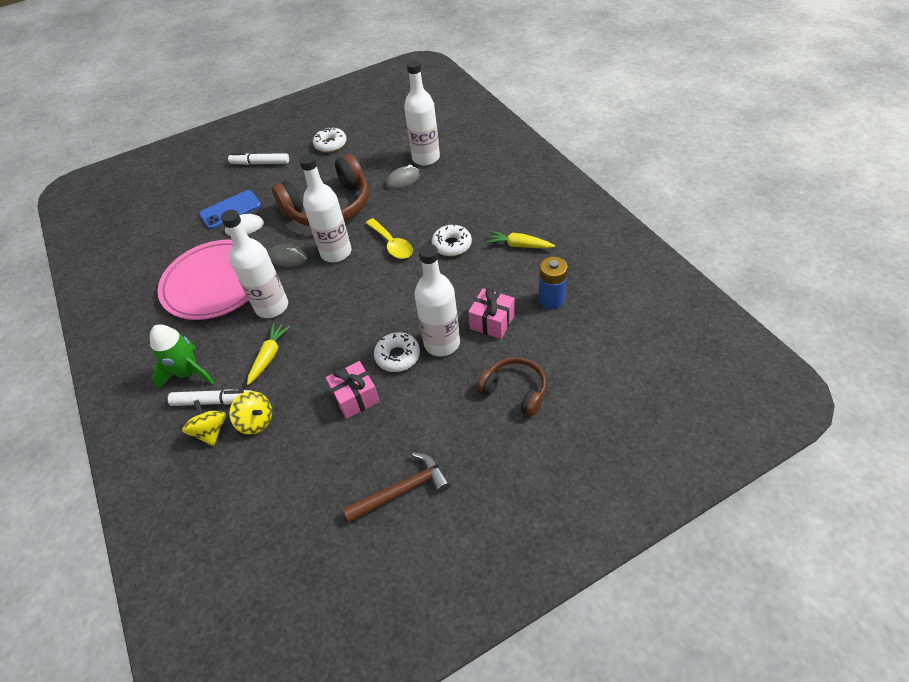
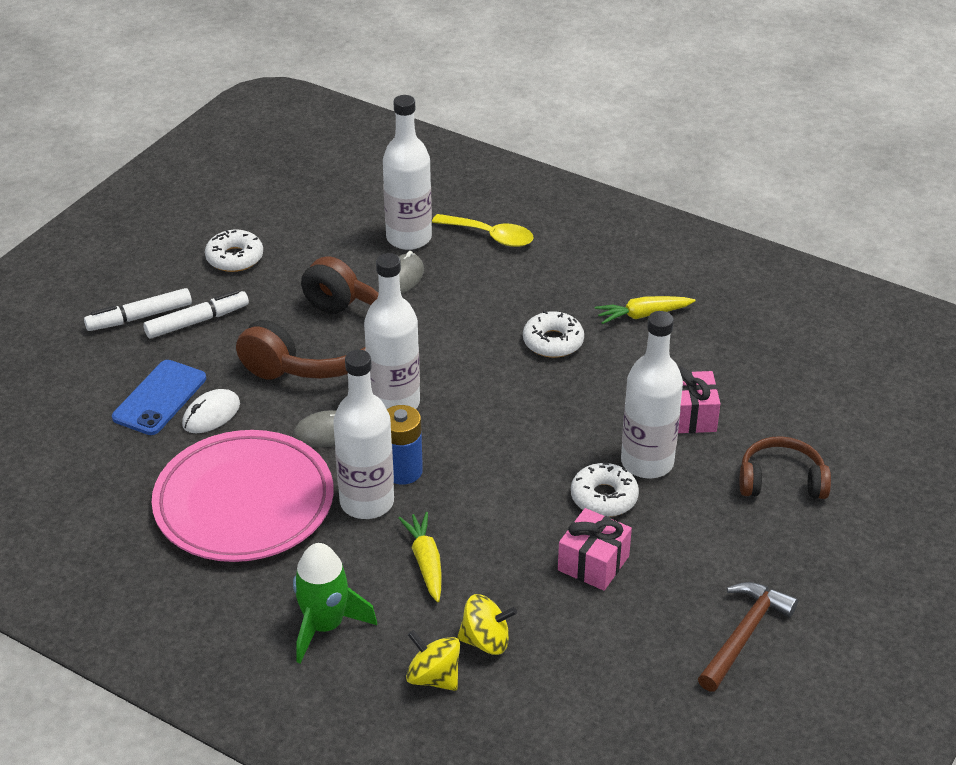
camera: 35 degrees left, 10 degrees down
white marker [168,389,252,406] -> white marker moved to [143,290,249,339]
yellow spoon [366,218,413,259] -> yellow spoon moved to [432,214,534,247]
blue battery [539,257,568,309] -> blue battery moved to [387,405,423,485]

